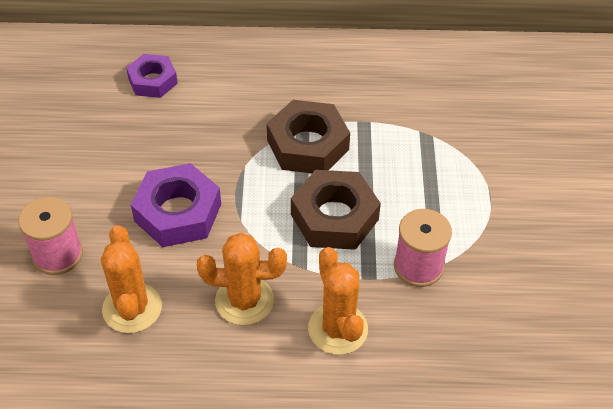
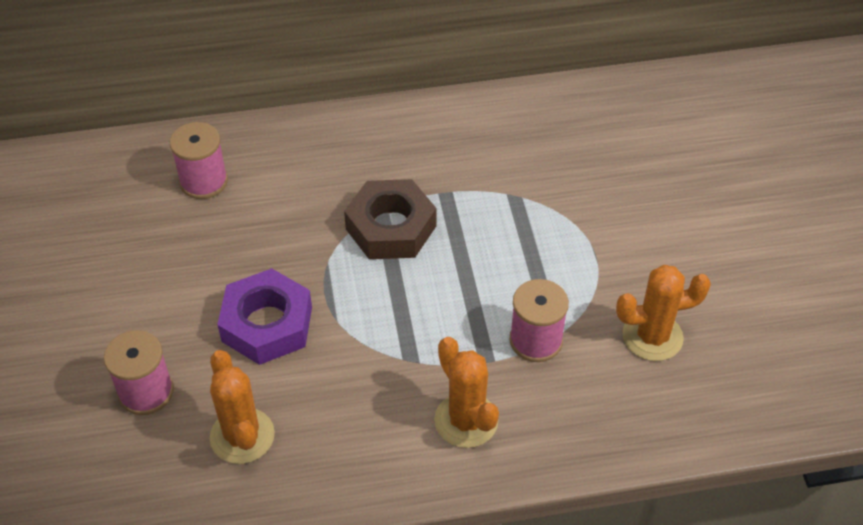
camera: 10 degrees left, 0 degrees up
purple nut [126,54,178,98] -> pink spool [170,122,228,199]
orange cactus [197,233,287,325] -> orange cactus moved to [616,265,711,361]
brown nut [291,170,381,250] -> none

